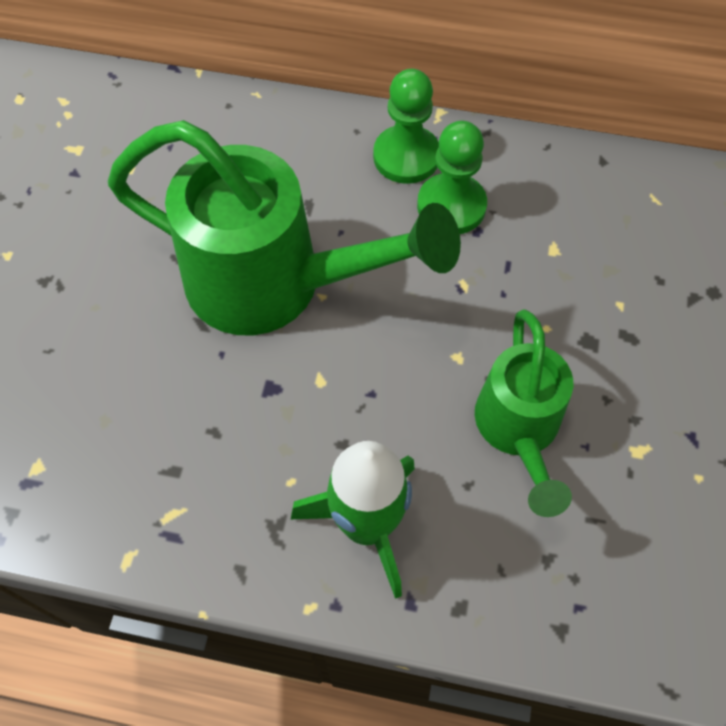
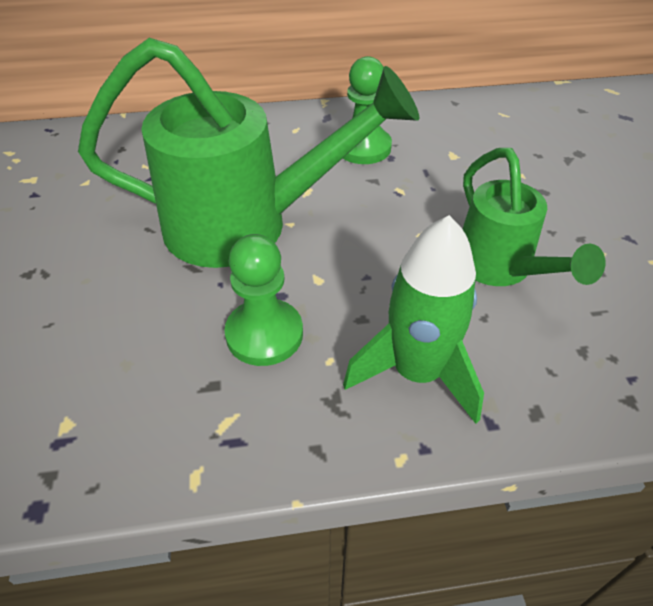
camera: 20 degrees left, 15 degrees down
green pawn [373,69,439,184] -> green pawn moved to [224,234,303,366]

